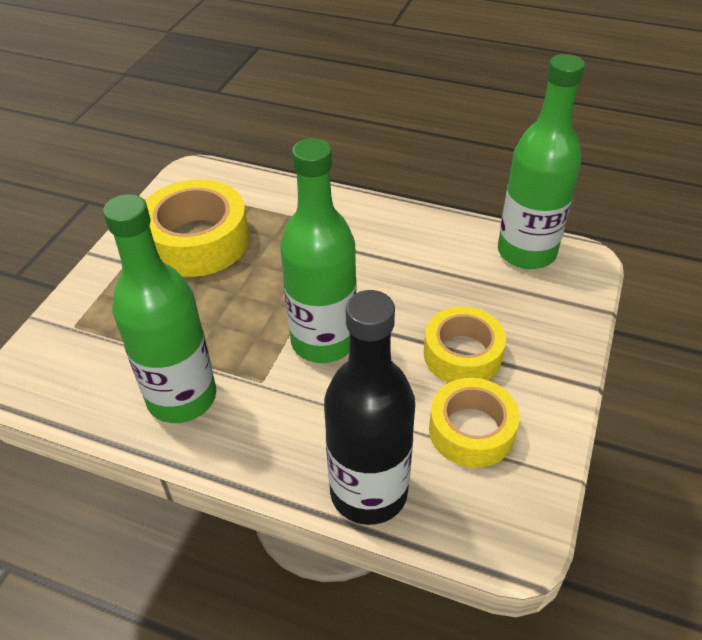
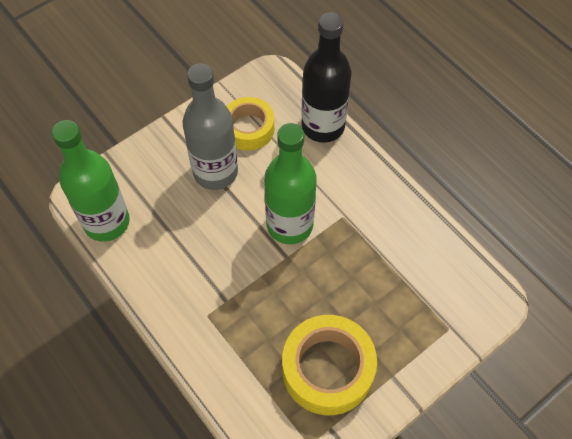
camera: 150 degrees left, 15 degrees up
green bottle [103,194,216,423] -> none
yellow tape [424,306,506,382] -> grey bottle [183,63,238,190]

